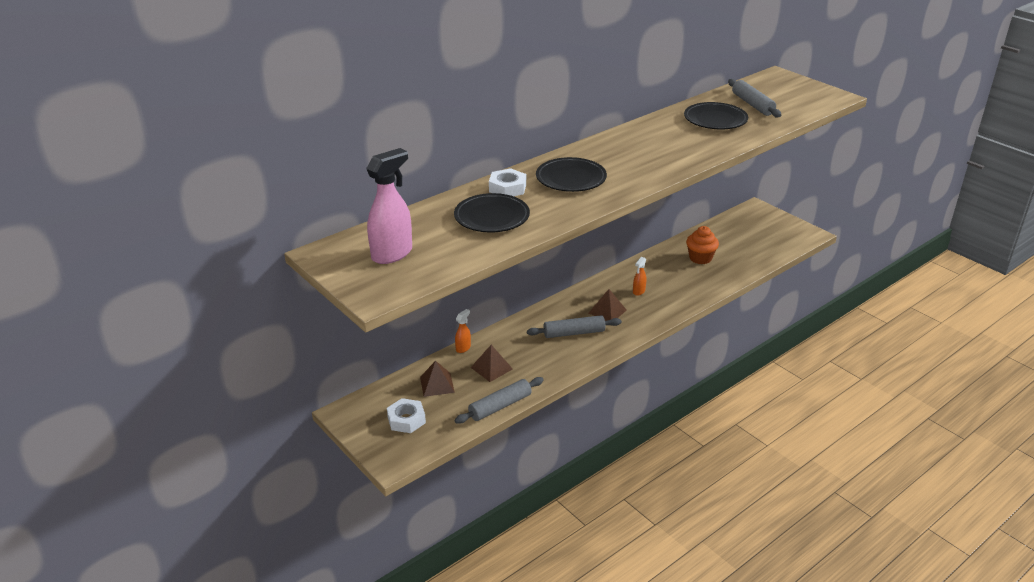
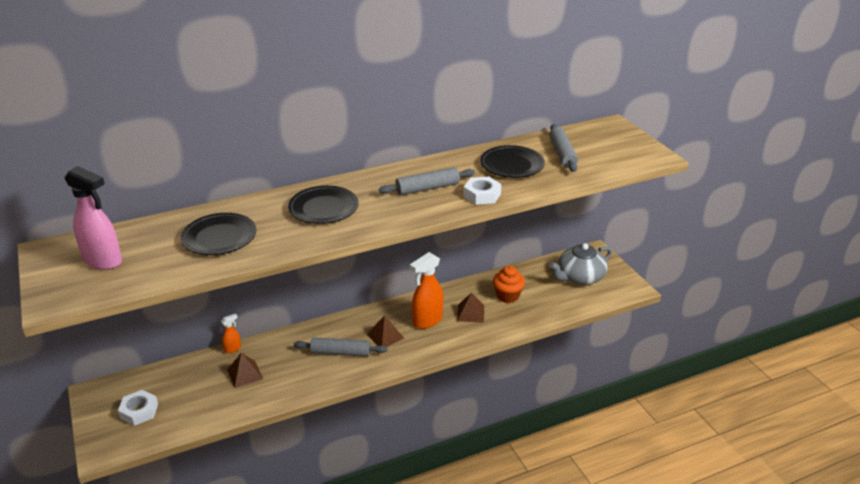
camera: 15 degrees right, 0 degrees up
pink spray bottle [366,148,412,264] -> pink spray bottle turned 60 degrees clockwise [65,166,122,270]
brown pyramid [420,361,455,397] -> brown pyramid moved to [457,293,484,323]
grey rolling pin [455,377,544,424] -> grey rolling pin moved to [379,167,475,195]
white nut [489,168,526,196] -> white nut moved to [463,177,502,205]
orange spray bottle [633,257,647,296] -> orange spray bottle [410,252,443,329], size x2.06
none -> grey teapot [549,243,612,285]

